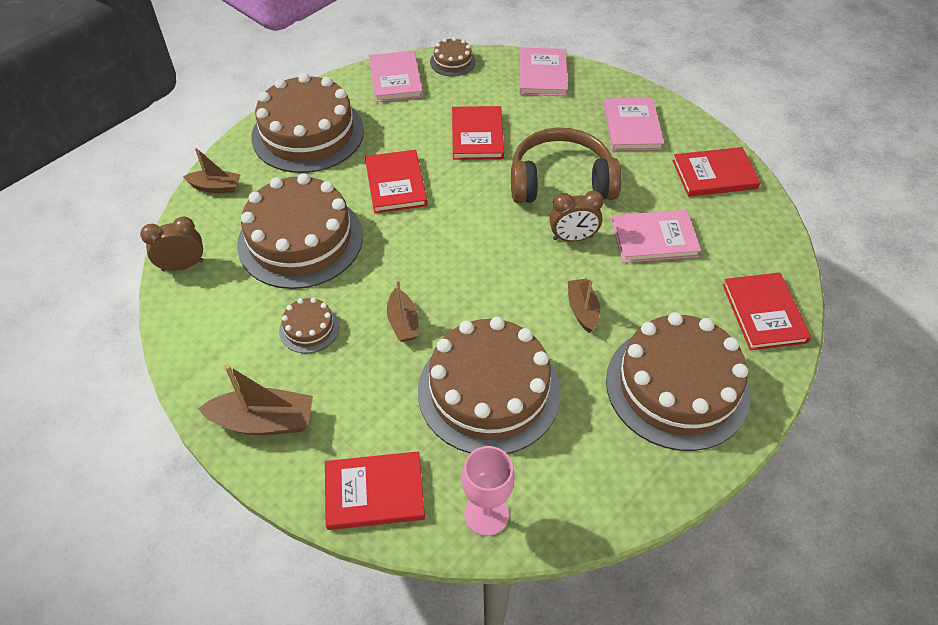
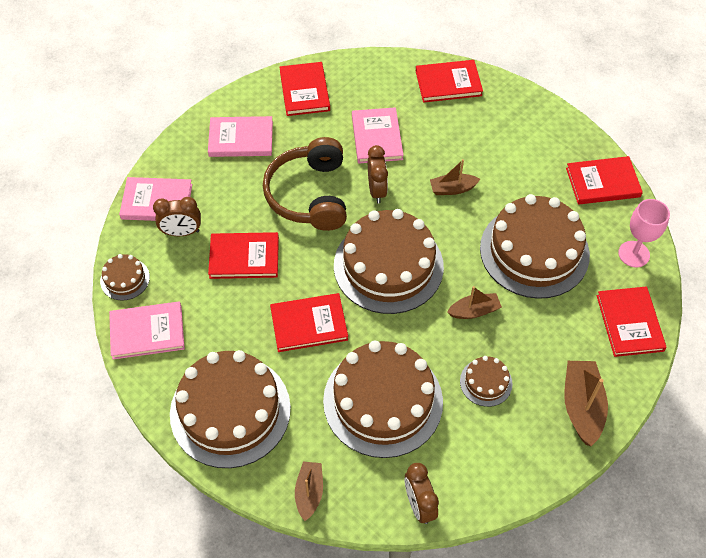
camera: 90 degrees left, 5 degrees up
brown cake [606,312,750,451] -> brown cake moved to [334,209,444,314]
none -> brown clock [153,197,201,236]
none -> red book [566,156,643,205]

